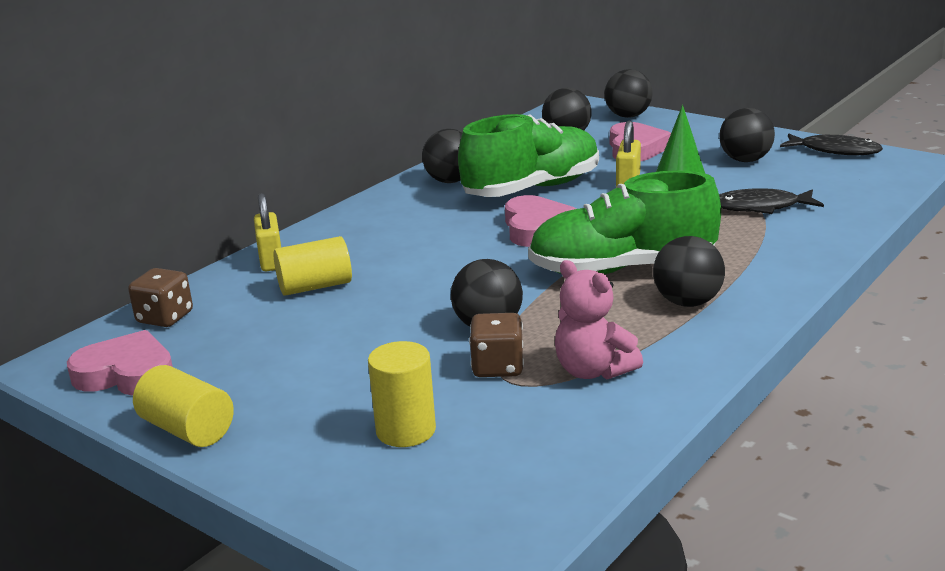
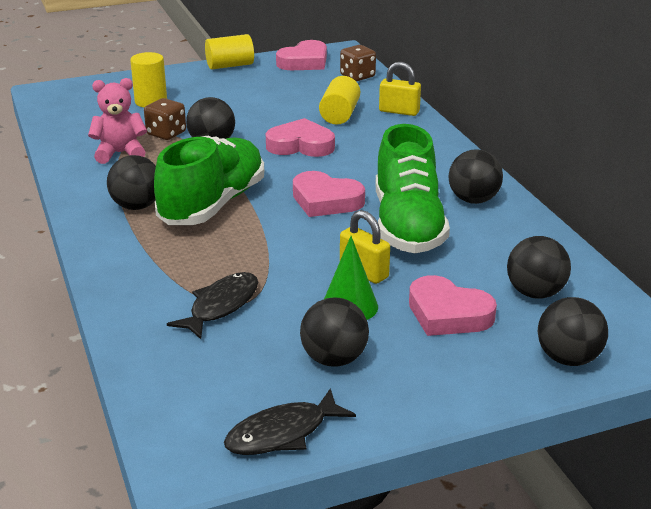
camera: 120 degrees right, 5 degrees up
none -> pink heart [266,118,335,157]

